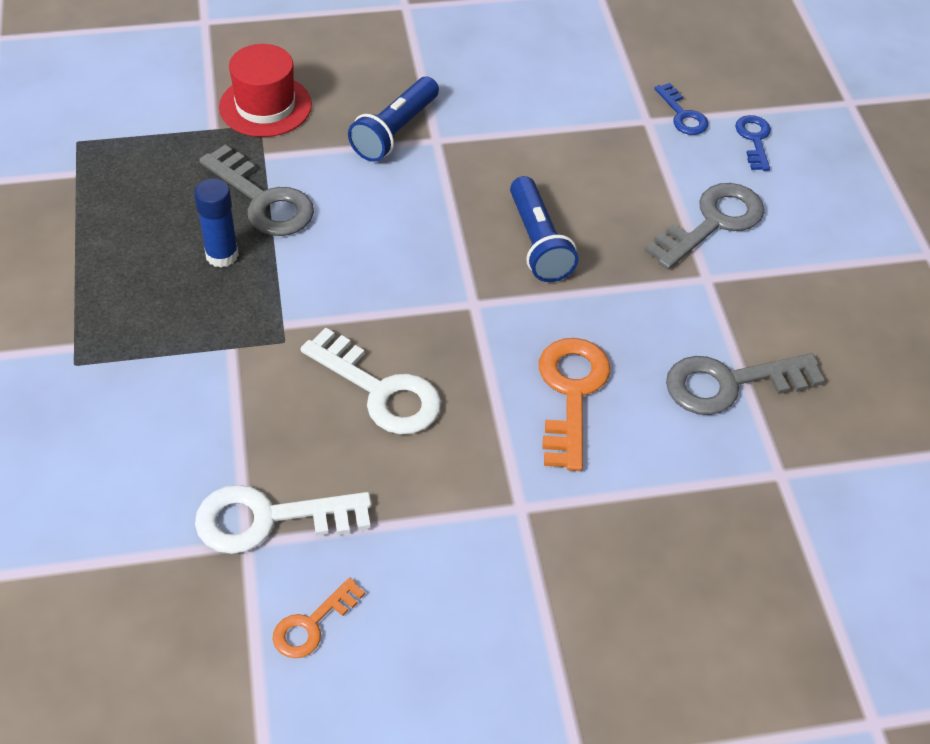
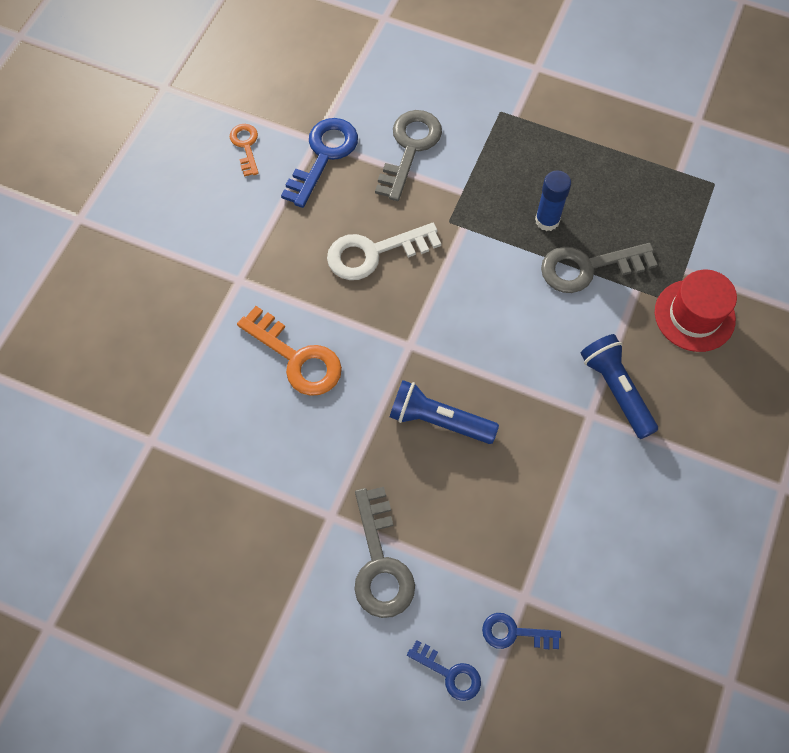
camera: 125 degrees right, 15 degrees up
white key [195,485,372,554] -> blue key [281,118,358,208]
grey key [666,353,825,415] -> grey key moved to [375,110,442,201]

